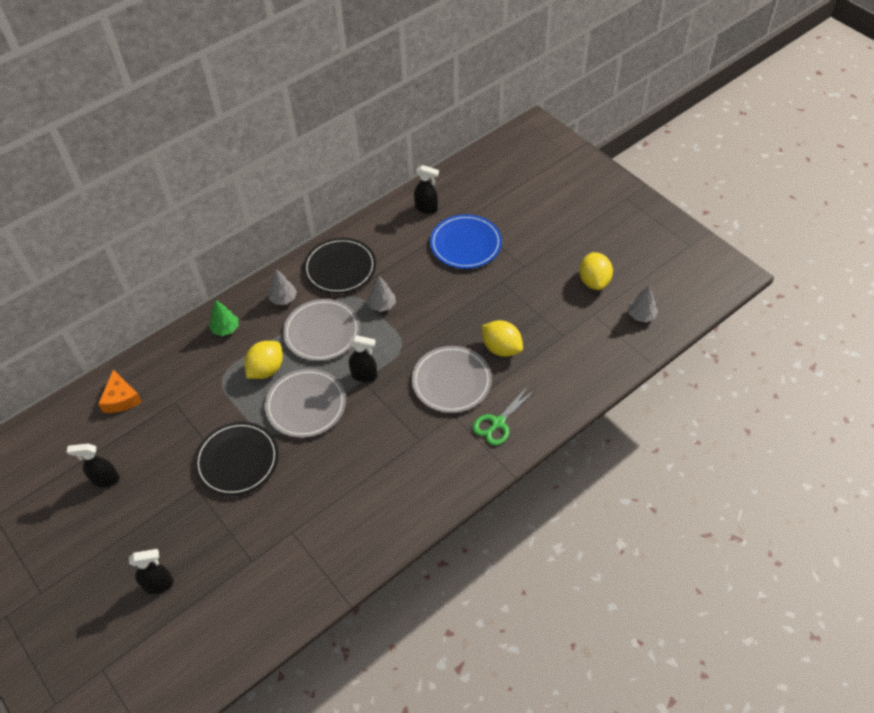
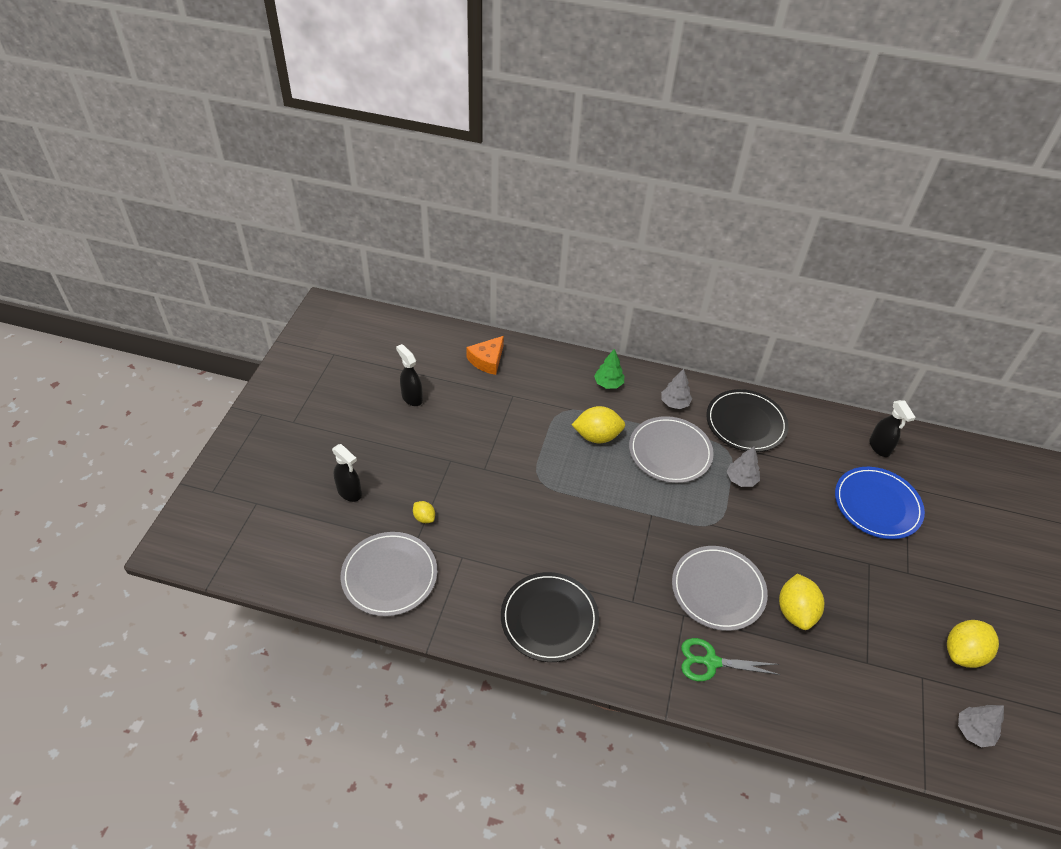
camera: 50 degrees right, 5 degrees down
black plate [194,422,279,496] -> black plate moved to [501,572,599,662]
grey plate [265,369,346,438] -> grey plate moved to [341,532,437,616]
black spray bottle [349,335,377,382] -> none
none -> yellow lemon [413,501,435,523]

